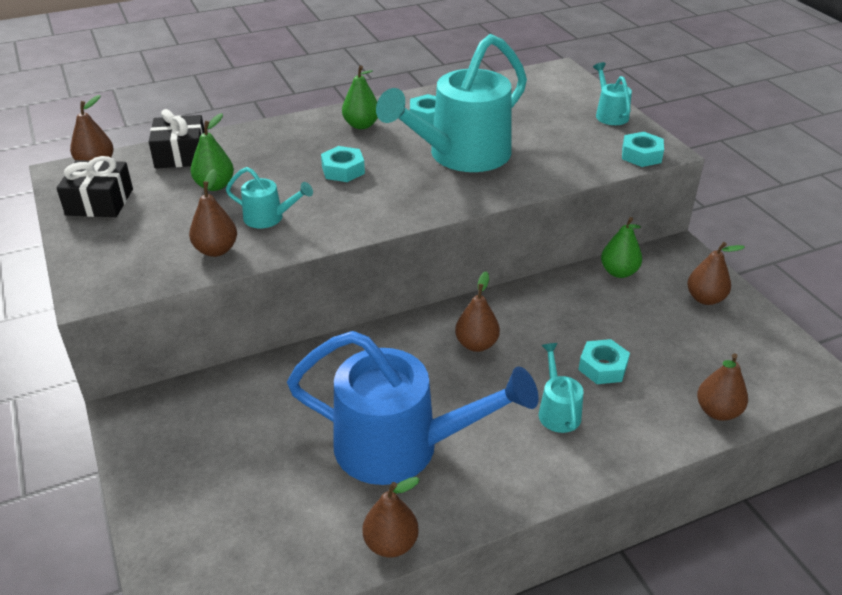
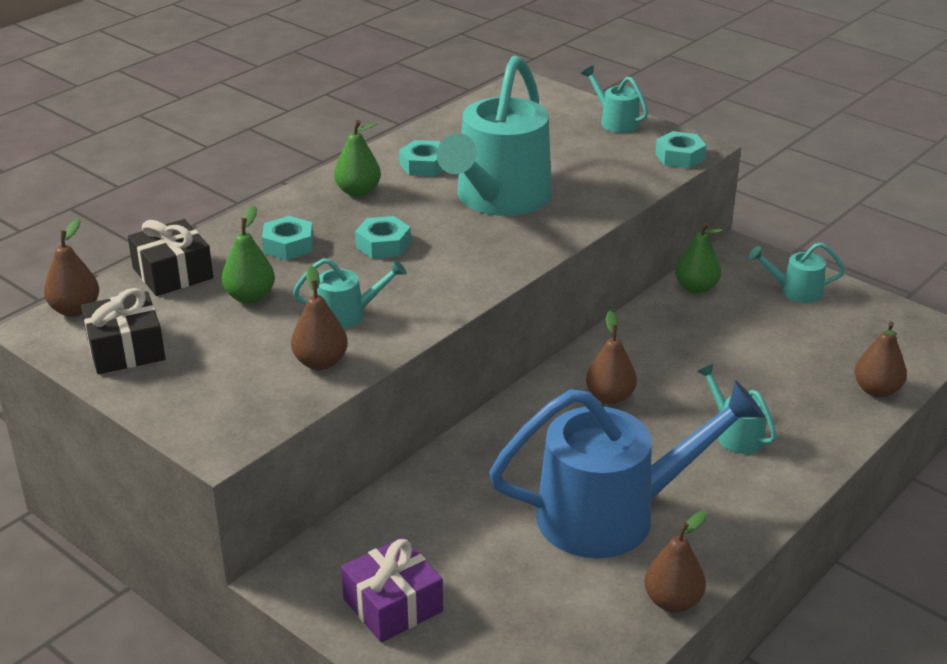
camera: 25 degrees left, 5 degrees down
turquoise nut [578,339,630,384] -> turquoise nut moved to [262,216,313,260]
brown pear [687,242,745,305] -> turquoise watering can [749,242,845,303]
none -> purple gift [341,537,443,642]

